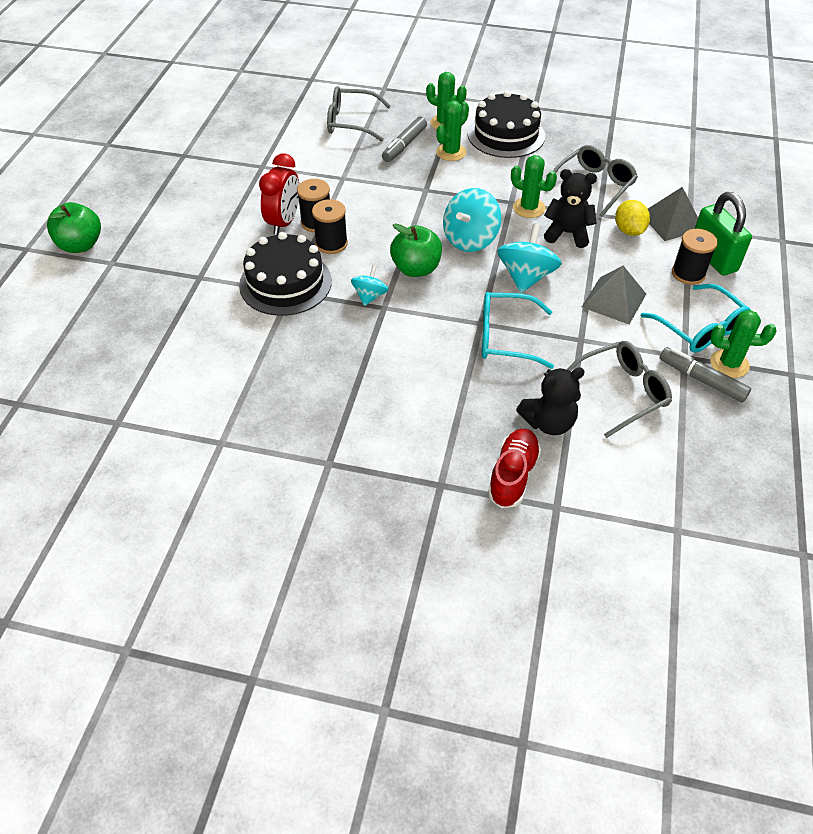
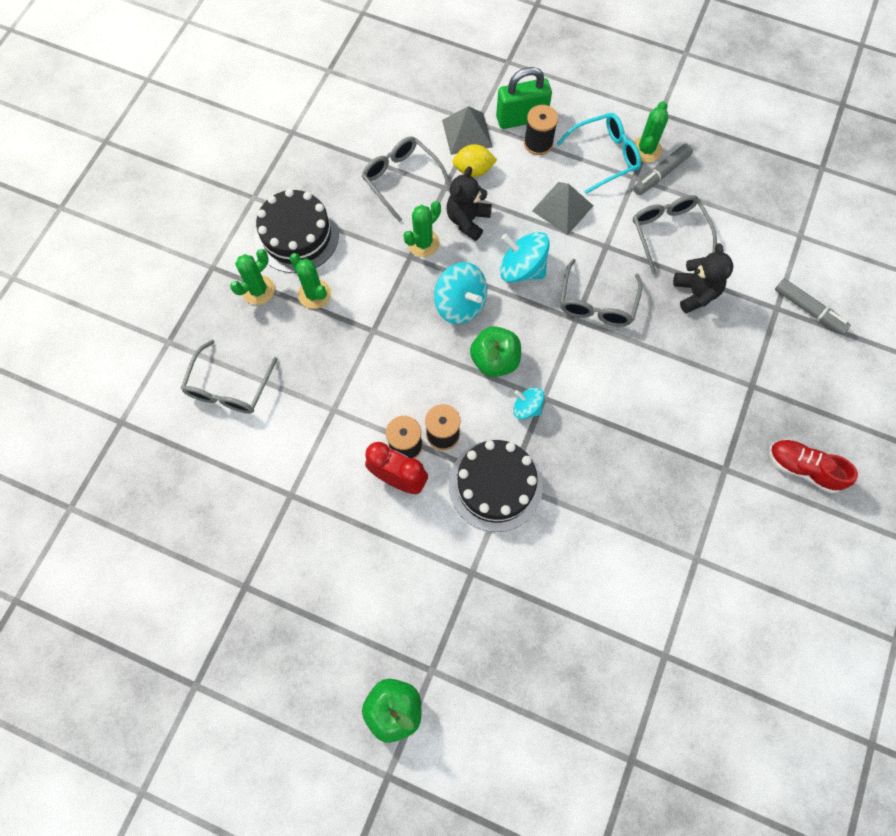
camera: 80 degrees left, 20 degrees up
grey marker [382,117,427,162] -> grey marker moved to [775,279,851,334]
turquoise glasses [482,292,554,369] -> grey glasses [560,259,642,327]
red shoe [488,429,541,508] -> red shoe moved to [769,439,858,493]

